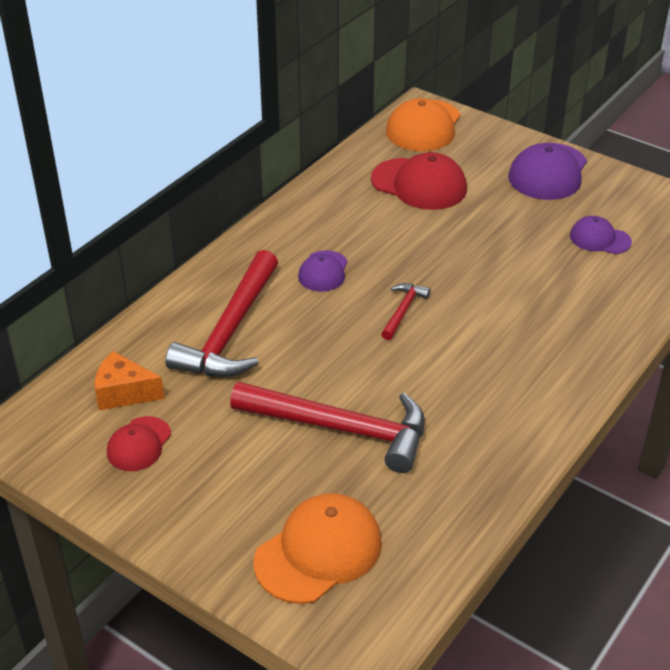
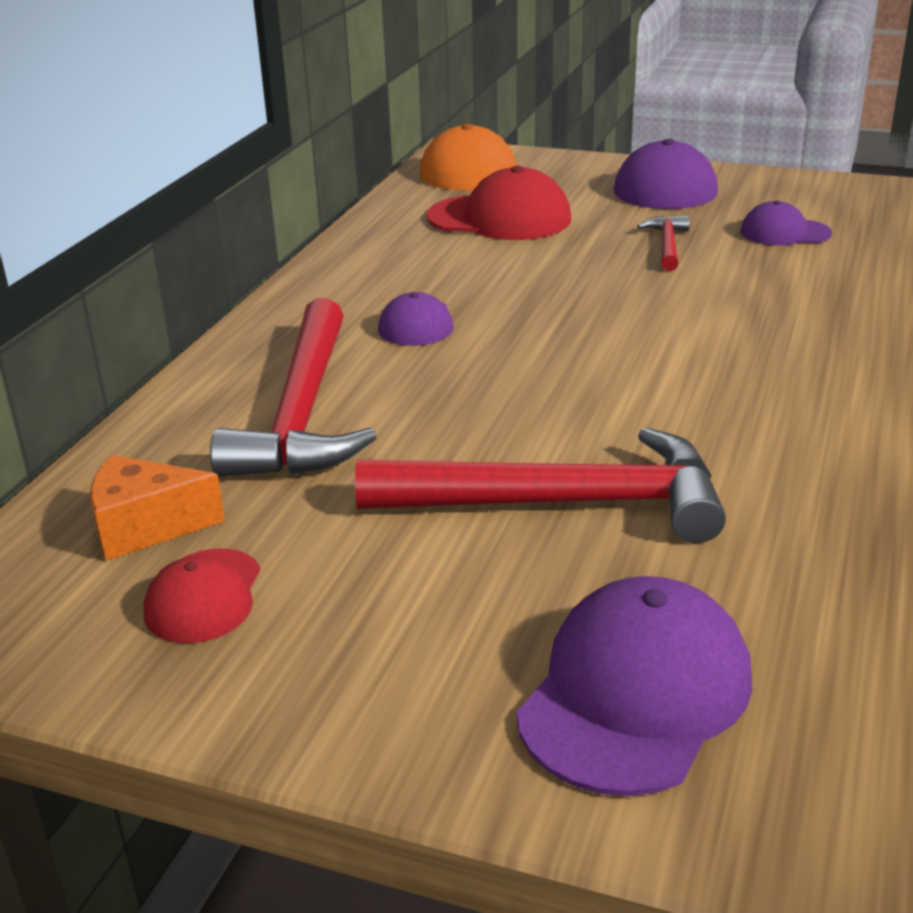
camera: 15 degrees left, 10 degrees down
orange cap [254,493,382,604] -> purple cap [517,576,752,796]
red hammer [381,283,430,340] -> red hammer moved to [637,215,690,271]

